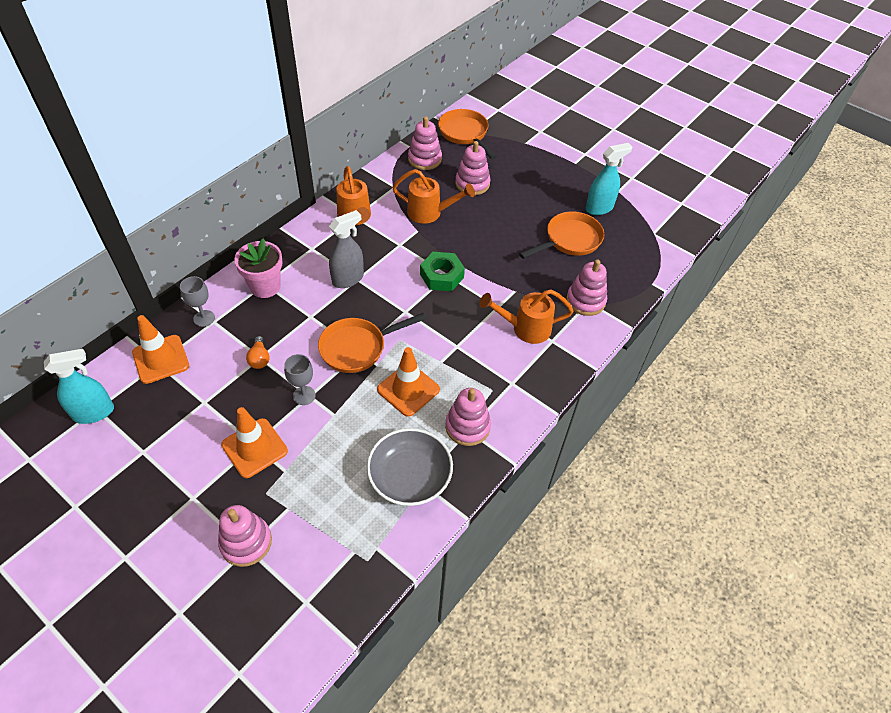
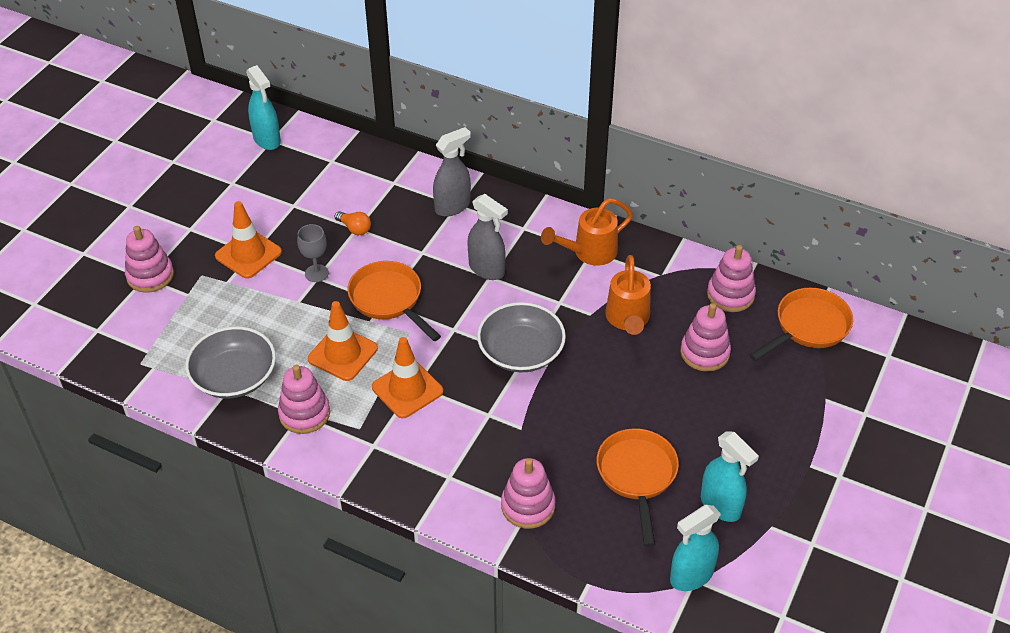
camera: 80 degrees right, 5 degrees down
orange traffic cone [132,315,189,384] -> orange traffic cone moved to [372,337,443,418]
grey goblet [180,276,215,327] -> none
pink flower pot [234,238,283,298] -> grey spray bottle [433,127,471,217]
orange light bulb [246,336,270,369] -> orange light bulb turned 120 degrees counterclockwise [334,211,371,235]
green nut [420,252,465,291] -> grey bowl [477,302,566,372]
orange watering can [479,290,574,344] -> none
orange pan [519,211,604,259] -> orange pan turned 135 degrees counterclockwise [597,428,679,547]
none -> turquoise spray bottle [670,505,721,591]

